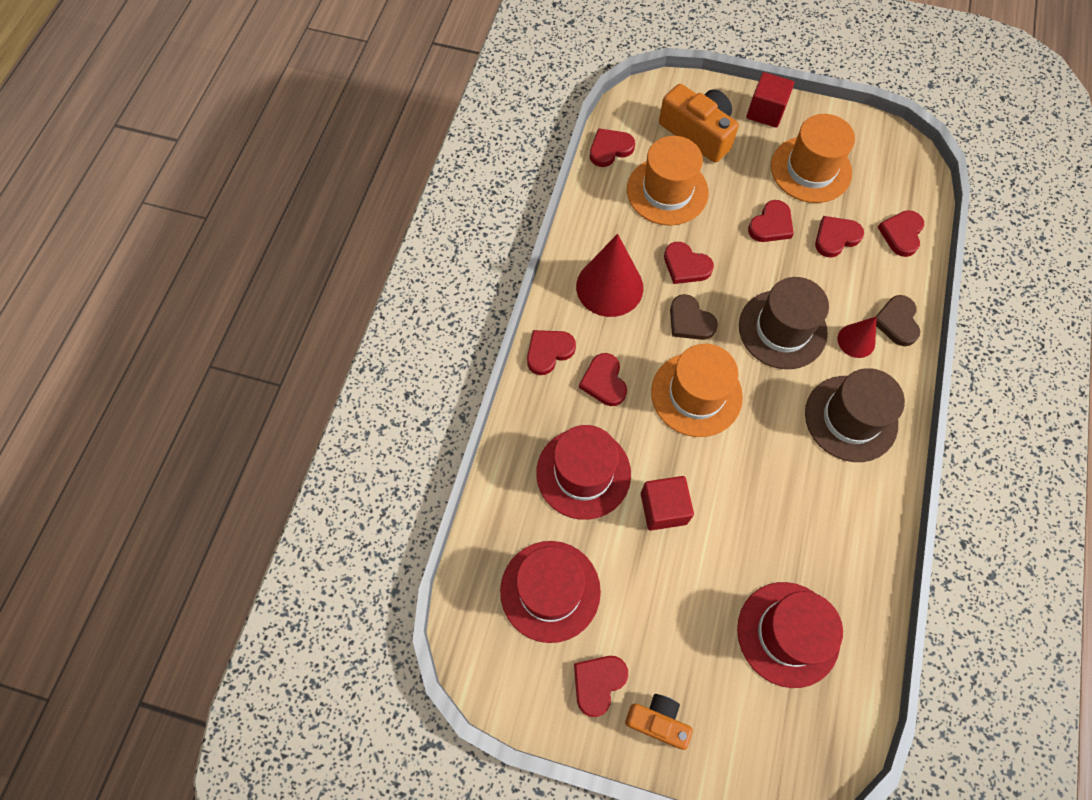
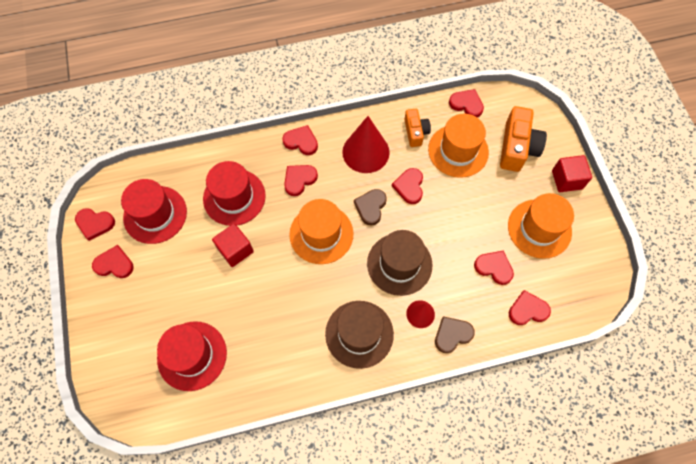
camera: 60 degrees right, 0 degrees up
orange camera [625,694,693,750] -> orange camera moved to [404,109,431,147]
red heart [748,200,794,242] -> red heart moved to [75,208,115,241]

